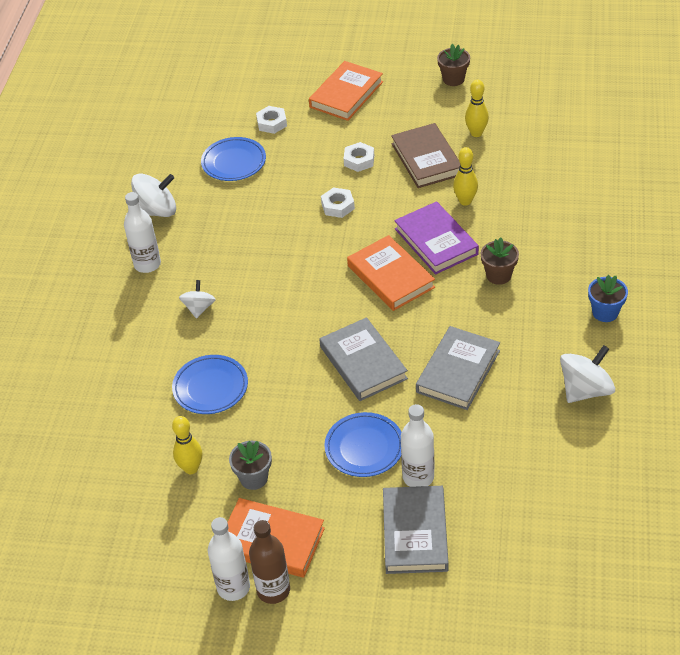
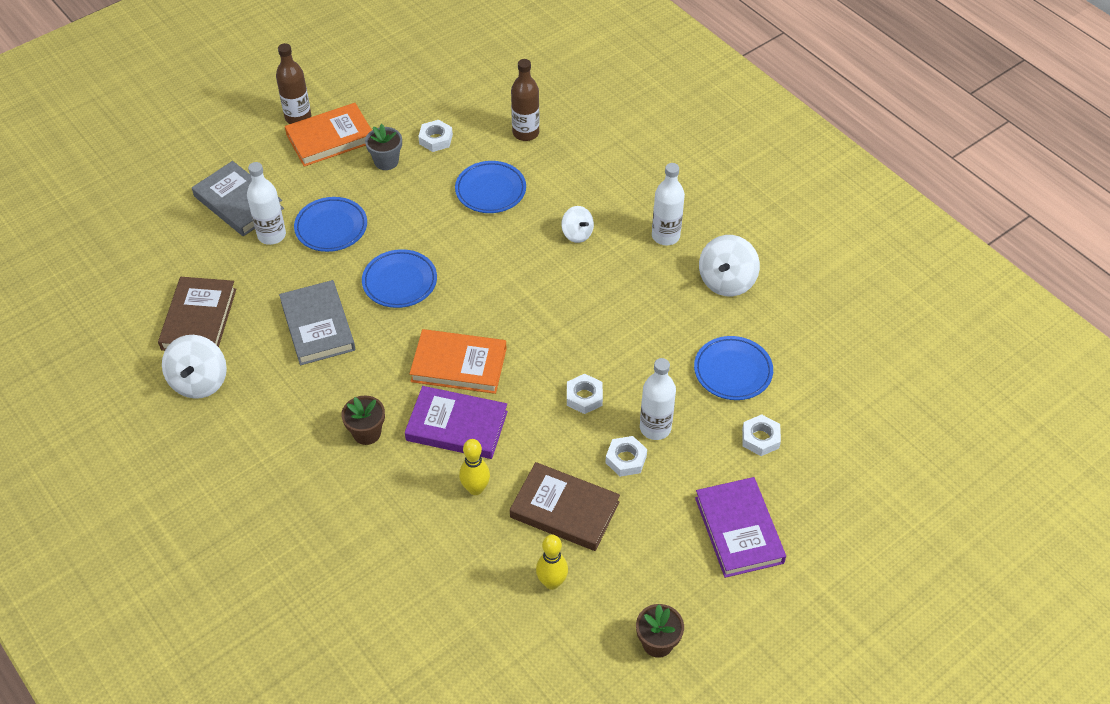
camera: 130 degrees right, 5 degrees up
yellow bowling pin [172,416,202,474] -> white nut [418,120,453,152]
white bottle [208,517,250,601] -> white bottle moved to [640,358,676,440]
orange book [309,61,383,121] -> purple book [695,477,786,578]
grey book [319,317,408,401] -> blue plate [362,249,437,308]
blue flower pot [588,275,628,322] -> none
none -> brown book [158,277,236,351]
none -> brown bottle [511,59,540,141]

